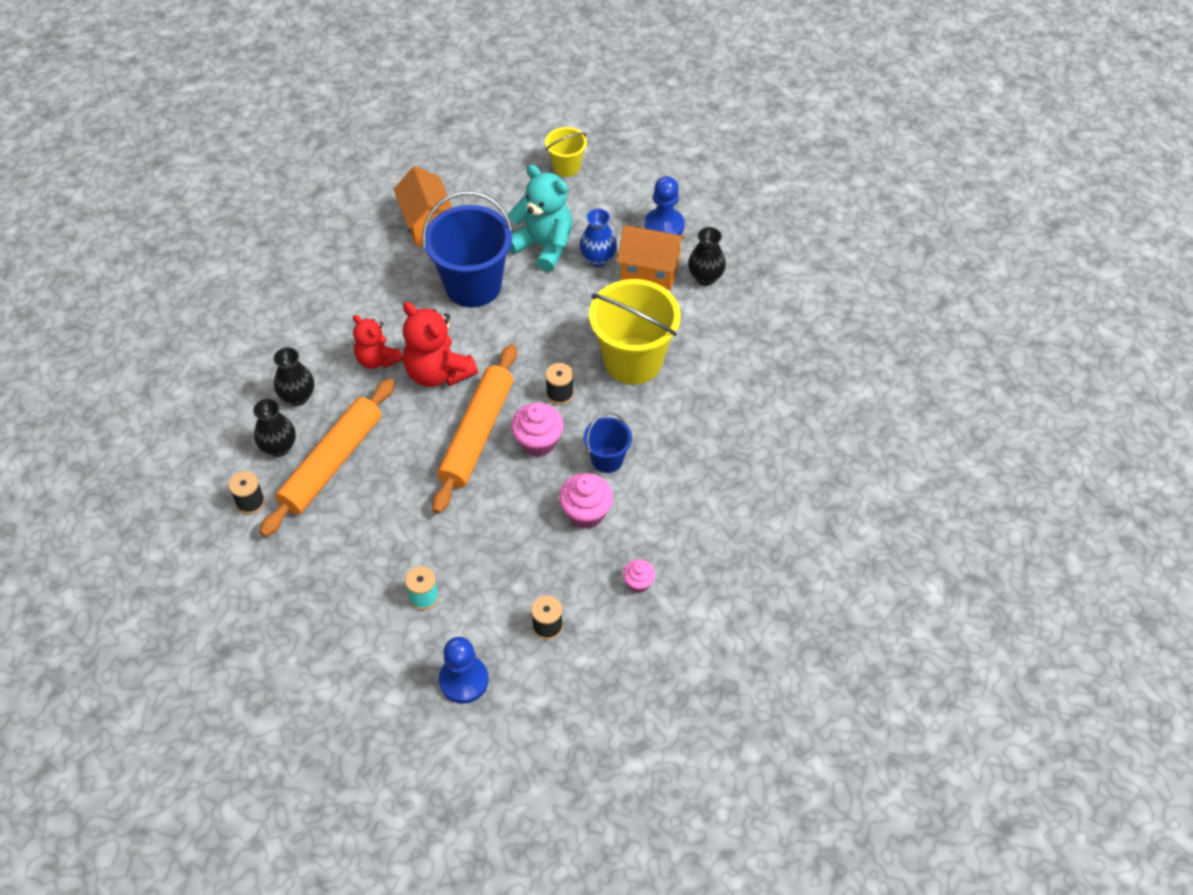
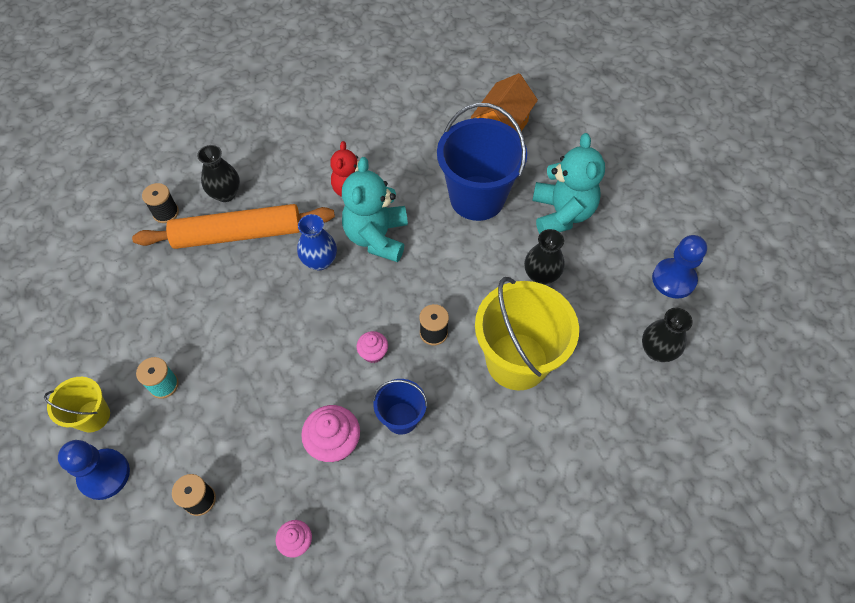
camera: 50 degrees right, 5 degrees up
black vase [273,347,314,406] -> black vase moved to [524,229,565,285]
red teddy bear [403,302,478,387] -> turquoise teddy bear [342,157,408,262]
orange rolling pin [432,344,517,514] -> none
pink cupcake [511,403,564,457] -> pink cupcake [357,331,388,363], size x0.59
yellow bucket [545,127,587,177] -> yellow bucket moved to [44,377,110,433]
blue vase [580,208,617,267] -> blue vase moved to [297,214,337,271]
orange house [617,226,685,290] -> none

